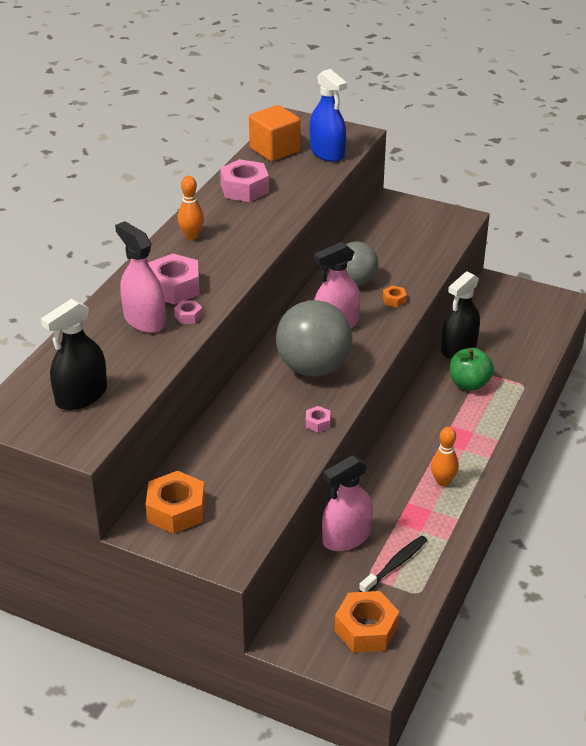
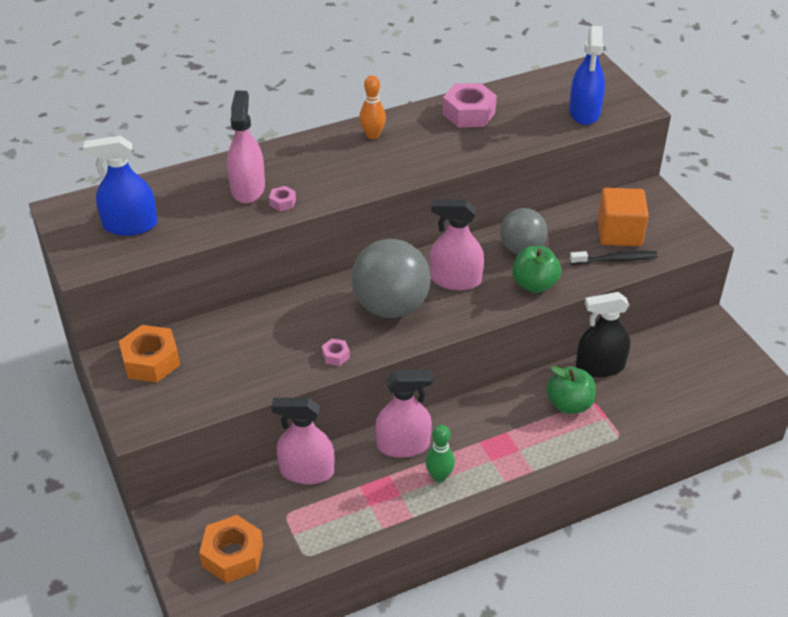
camera: 40 degrees right, 5 degrees up
black spray bottle [41,299,107,410] -> blue spray bottle [83,136,158,236]
pink nut [148,254,200,304] -> none
orange cube [249,105,300,162] -> orange cube moved to [597,188,649,246]
black toothbrush [359,536,427,592] -> black toothbrush moved to [570,250,658,265]
orange nut [383,285,407,307] -> green apple [512,246,561,293]
orange bowling pin [431,427,459,487] -> green bowling pin [425,425,455,482]
none -> pink spray bottle [375,370,433,458]

